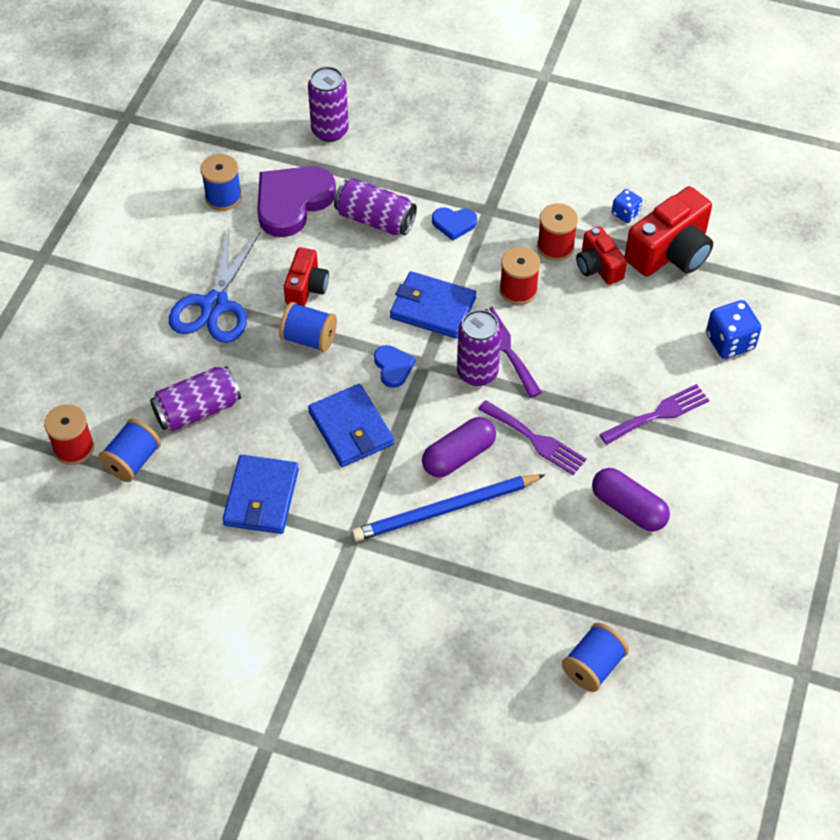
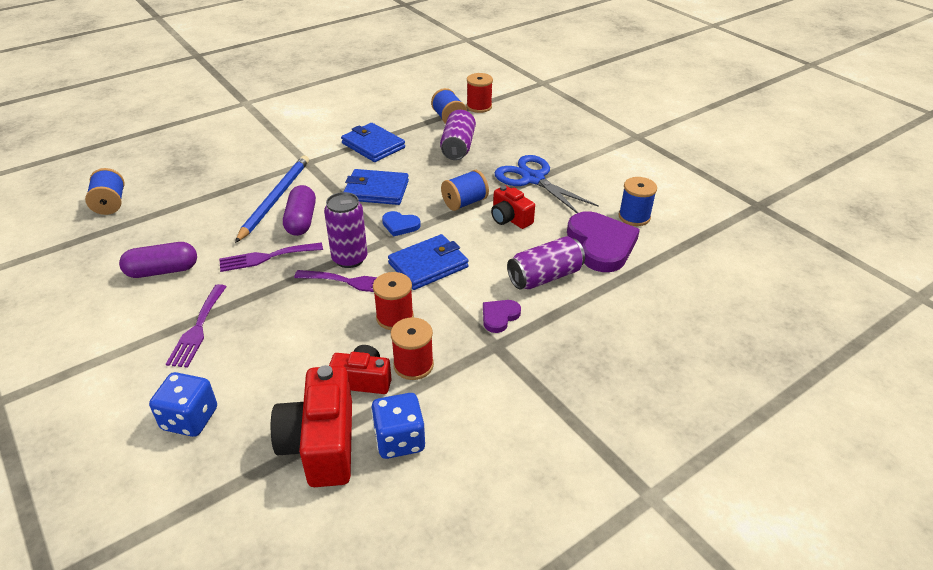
camera: 125 degrees right, 15 degrees down
purple can [308,66,349,142] -> none
blue heart [432,207,477,241] -> purple heart [483,300,521,333]
blue dice [612,189,642,223] -> blue dice [371,393,425,459], size x1.69

